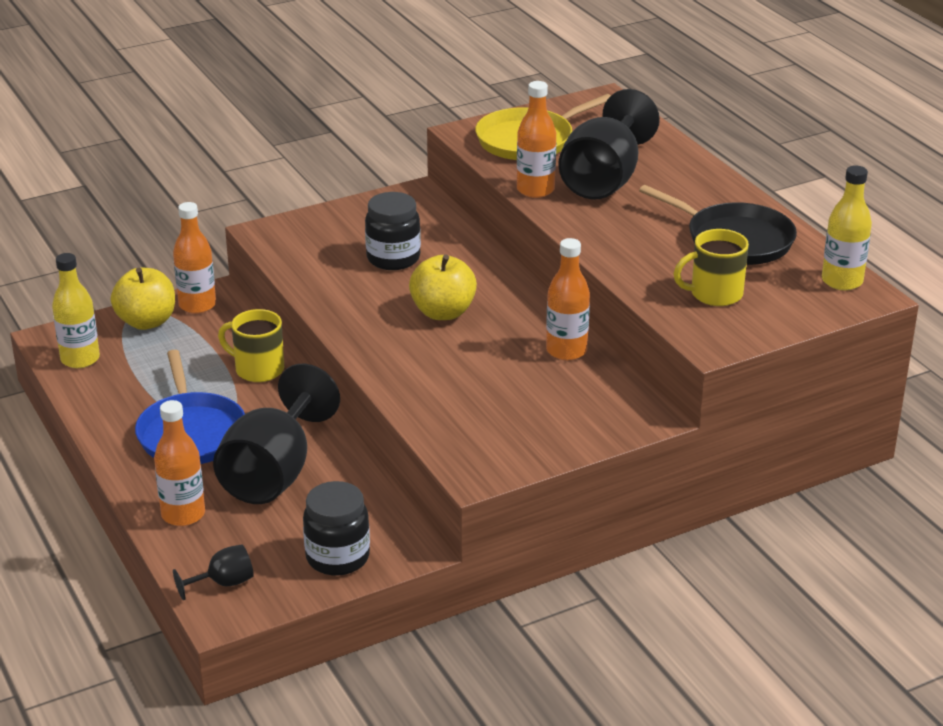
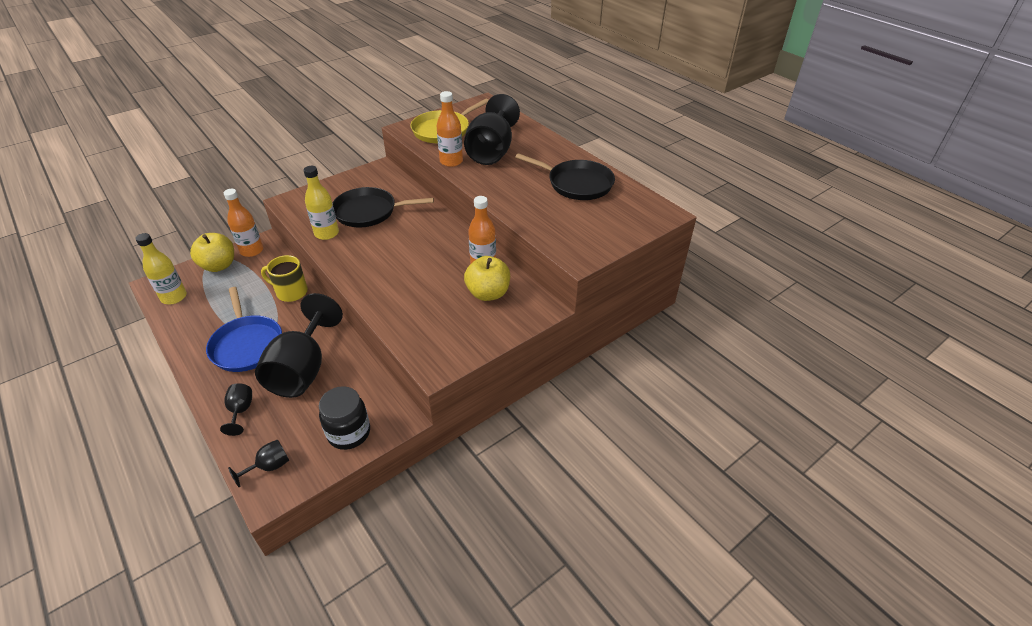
camera: 10 degrees left, 10 degrees up
orange bottle [154,400,205,526] -> black goblet [220,383,252,436]
black jar [365,192,421,270] -> black pan [333,187,434,227]
yellow apple [409,255,477,320] -> yellow apple moved to [464,256,510,301]
yellow mug [673,229,749,306] -> none
yellow bottle [822,166,872,290] -> yellow bottle moved to [303,166,339,240]

